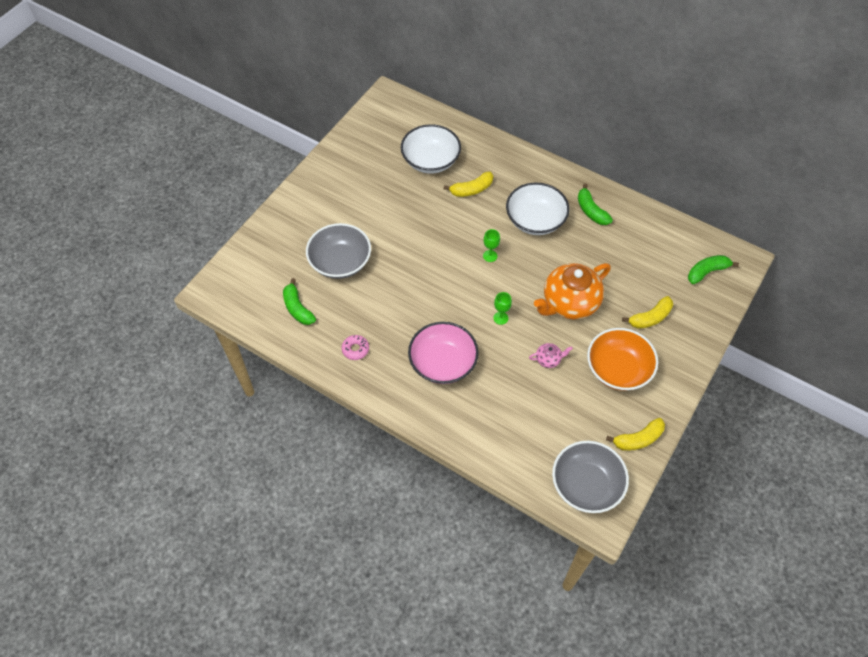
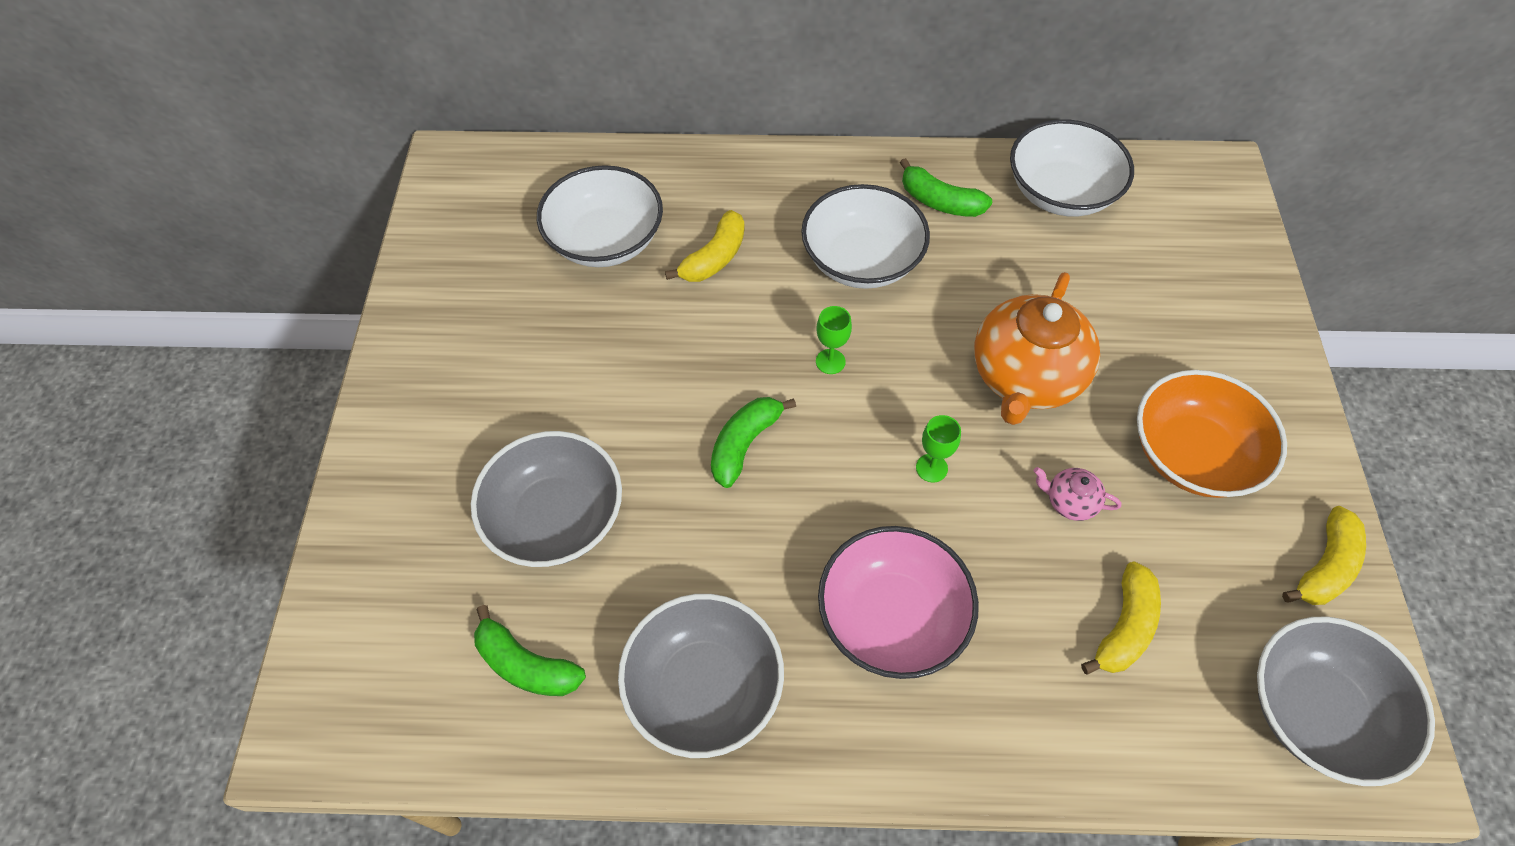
camera: 30 degrees left, 0 degrees up
pink donut [342,335,369,360] -> grey bowl [618,594,784,758]
pink teapot [529,343,573,368] -> pink teapot turned 120 degrees counterclockwise [1034,467,1121,521]
yellow banana [622,296,673,329] -> yellow banana moved to [1081,561,1161,675]
green banana [688,255,739,284] -> green banana moved to [711,397,796,488]
none -> white bowl [1010,119,1134,217]

